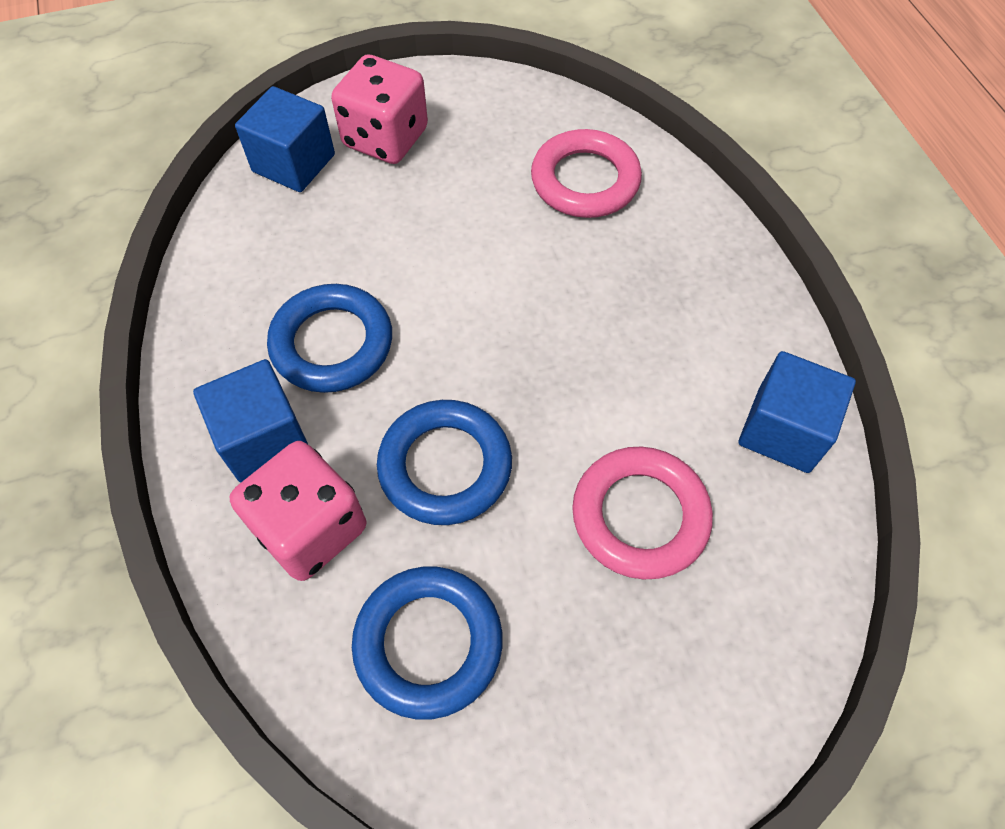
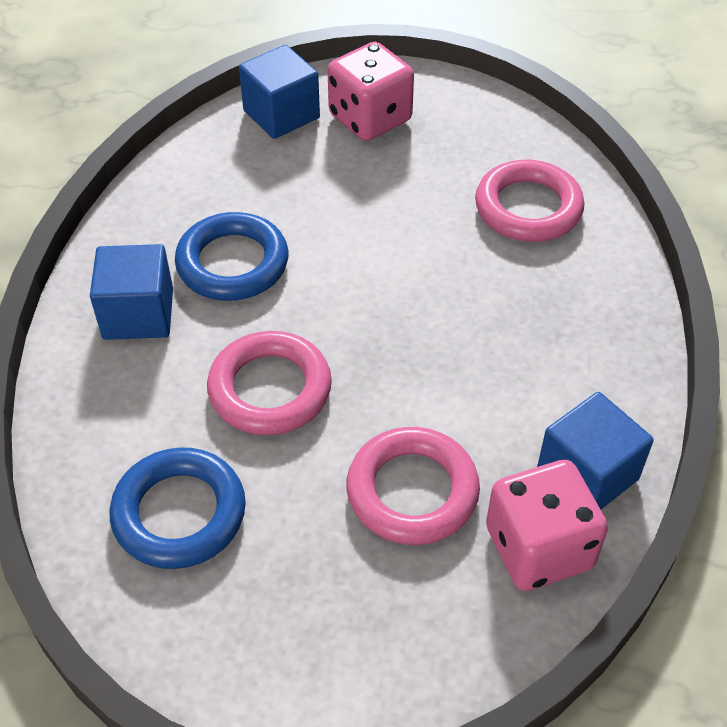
camera: 25 degrees right, 10 degrees down
pink dice [230,441,366,581] -> pink dice moved to [486,460,608,591]
blue ring [377,400,512,525] -> pink ring [207,331,332,435]

